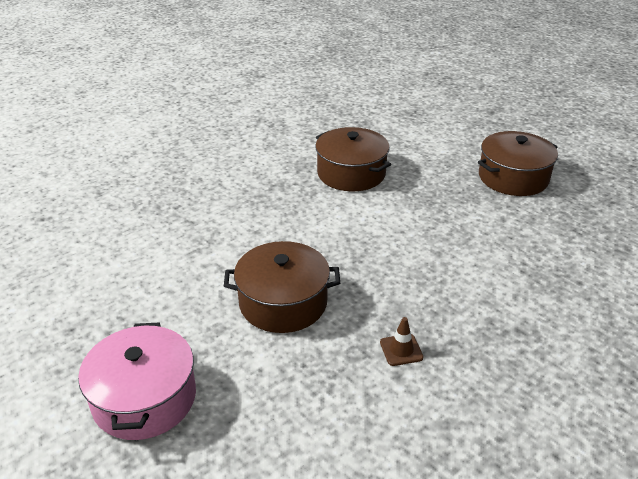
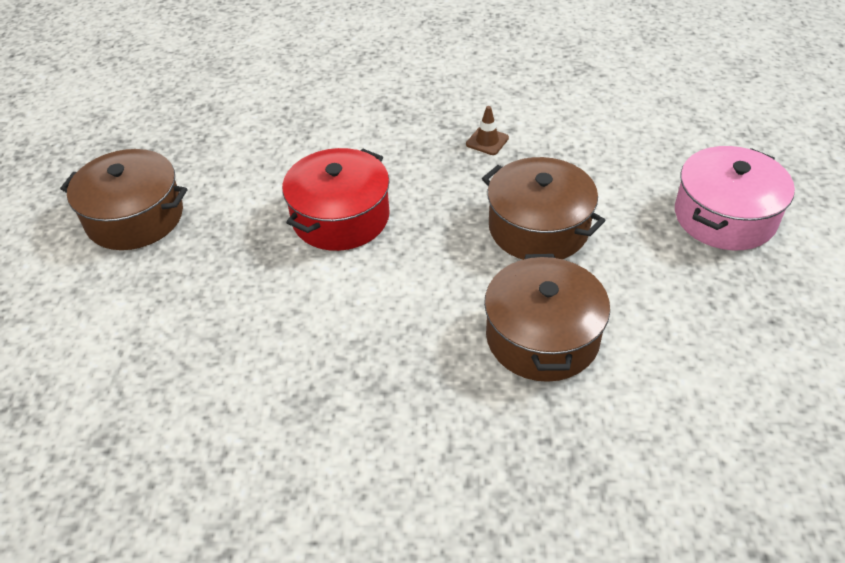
camera: 135 degrees left, 10 degrees up
brown pot [315,127,391,192] -> brown pot moved to [484,254,610,382]
none -> red pot [282,148,390,251]

